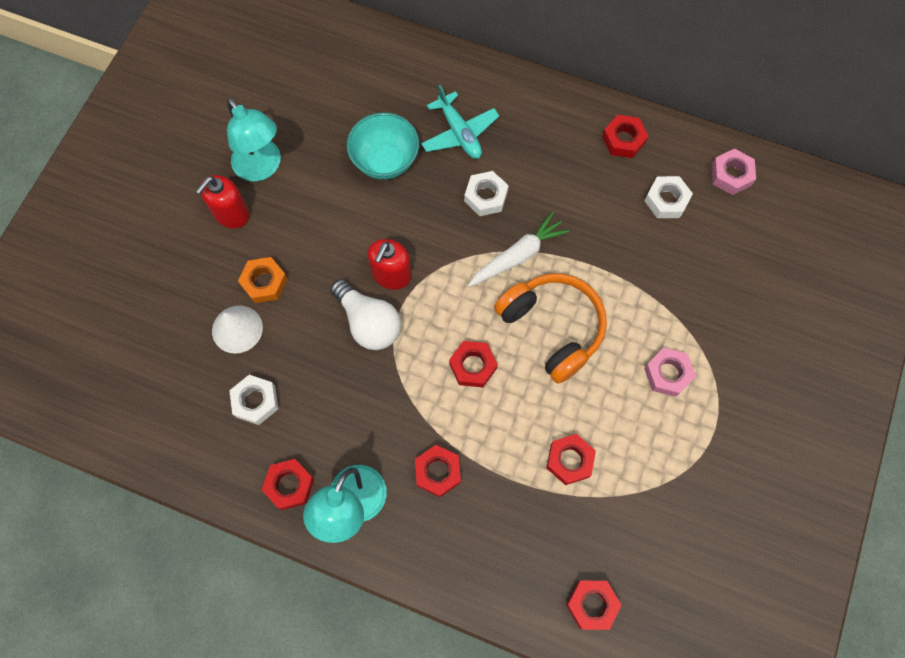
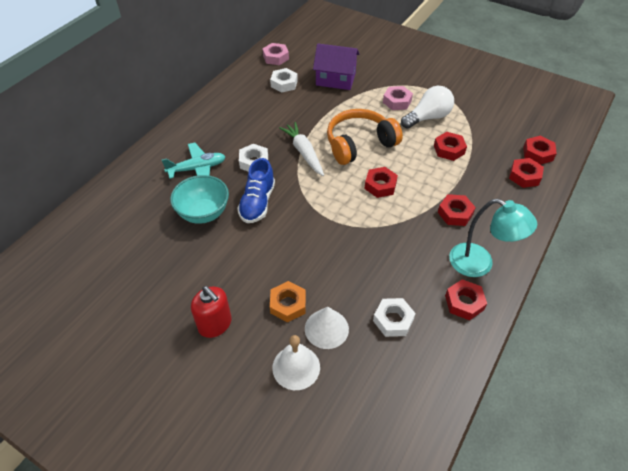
camera: 80 degrees left, 20 degrees down
turquoise lamp [227,98,281,181] -> none
white light bulb [330,279,401,350] -> white light bulb moved to [401,86,454,129]
red soap dispenser [368,239,411,290] -> none
red nut [602,115,649,158] -> red nut moved to [509,158,544,188]
none -> blue shoe [237,158,275,223]
none -> white bell [272,335,320,390]
none -> purple house [313,43,359,90]

